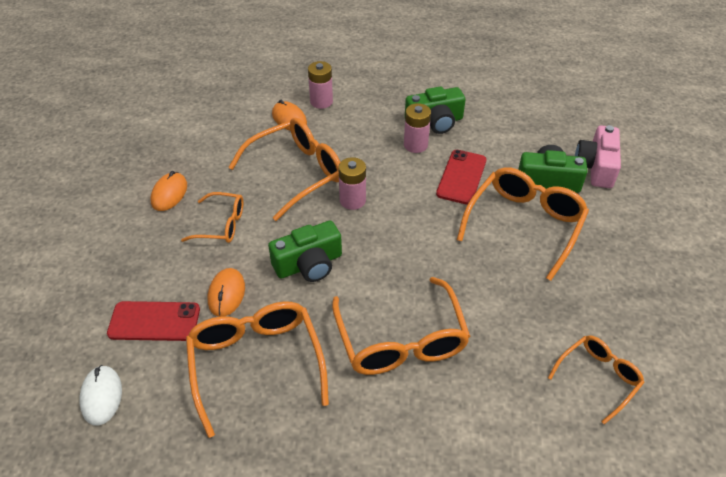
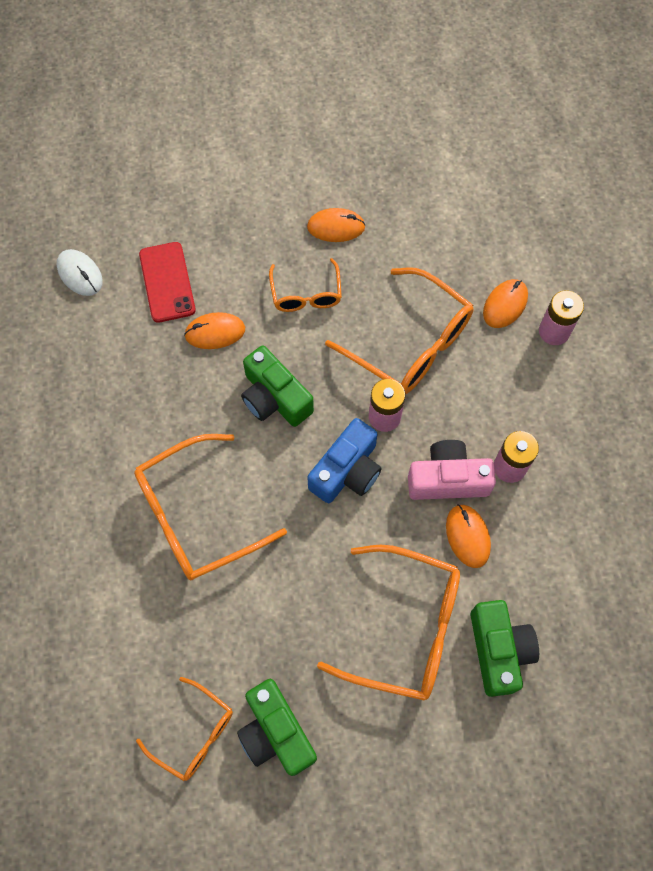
camera: 75 degrees right, 20 degrees up
white mouse [79,365,122,426] -> white mouse turned 75 degrees clockwise [56,249,103,296]
orange glasses [186,302,329,438] -> none
green camera [405,86,466,134] -> green camera moved to [237,679,317,776]
red phone [436,150,487,205] -> orange mouse [446,504,491,568]
pink camera [575,125,621,188] -> pink camera moved to [408,440,496,500]
none -> blue camera [307,418,382,503]

